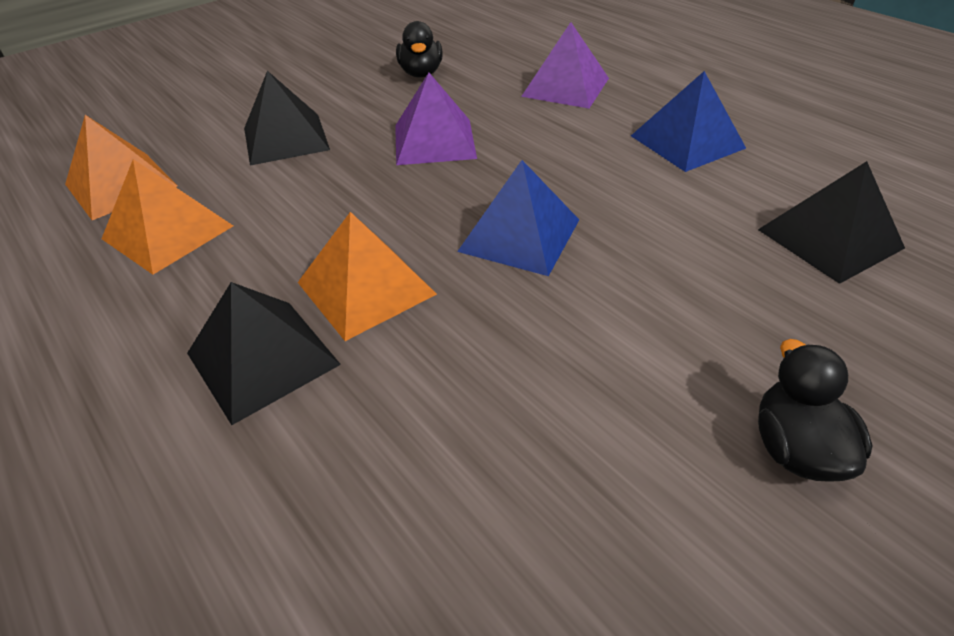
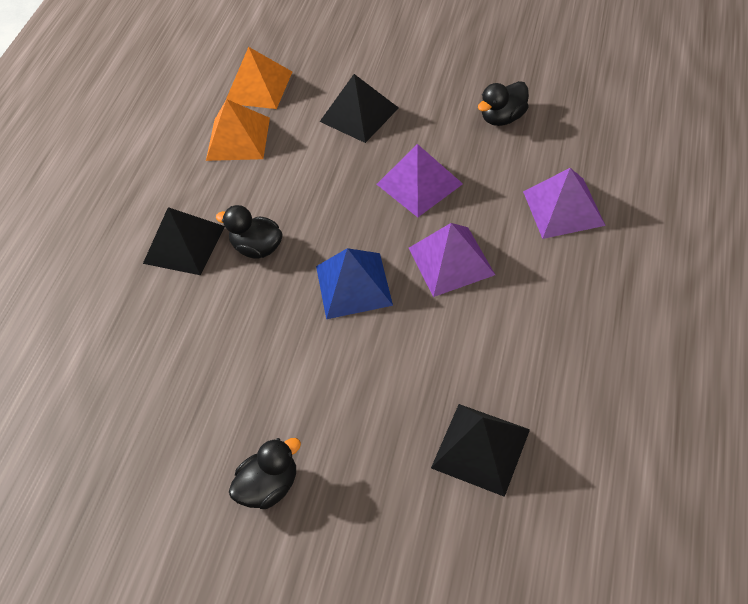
camera: 60 degrees right, 10 degrees up
orange pyramid [298,212,437,341] -> black duck [216,205,283,259]
blue pyramid [631,71,746,172] -> none
none -> purple pyramid [409,223,495,297]

